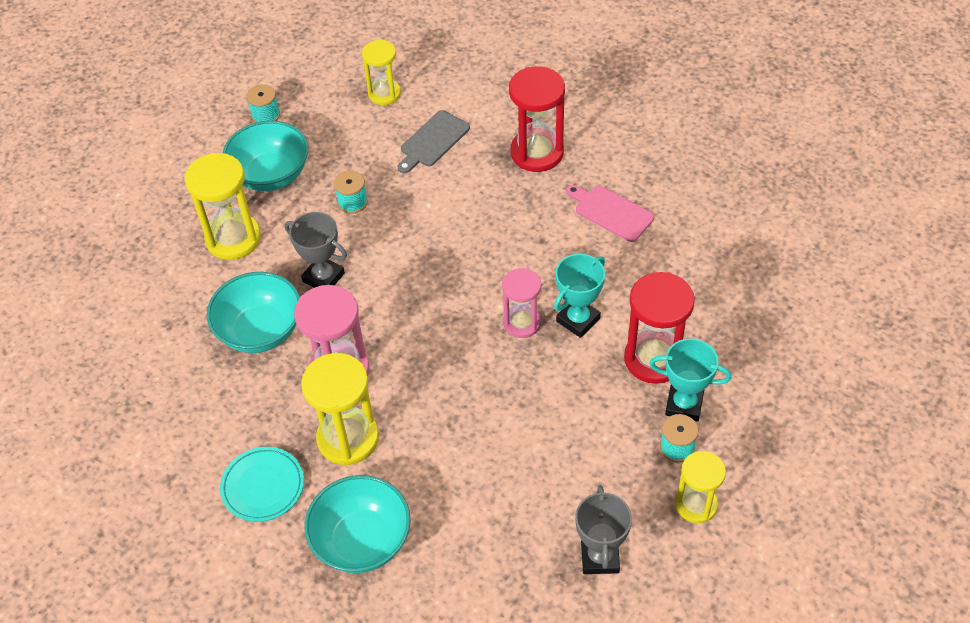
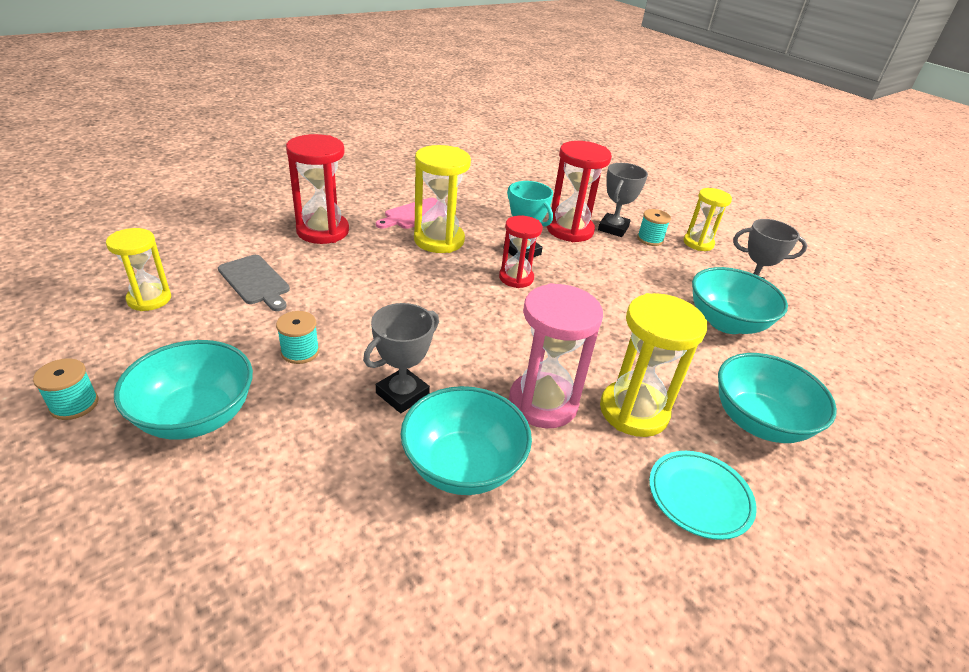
camera: 85 degrees left, 15 degrees down
yellow hourglass [185,153,261,260] -> yellow hourglass moved to [414,145,471,253]
pink hourglass [502,268,541,338] -> red hourglass [499,216,543,288]
turquoise trophy [649,338,731,422] -> grey trophy [598,163,648,237]
none -> turquoise bowl [692,267,788,334]

